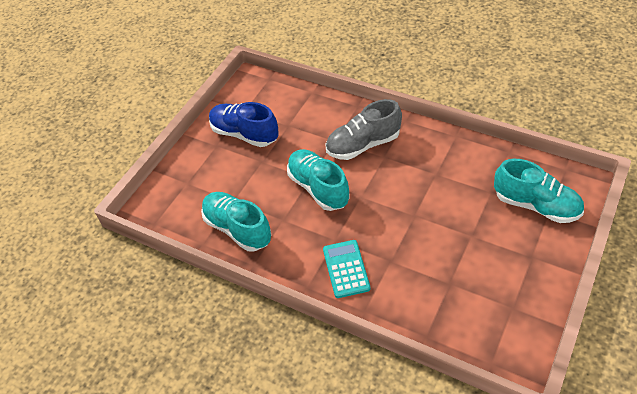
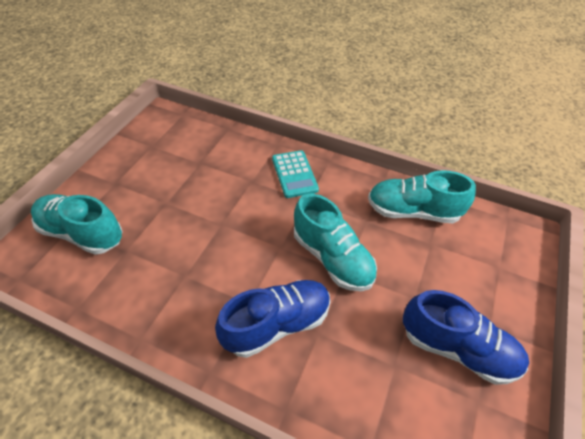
camera: 170 degrees right, 0 degrees up
turquoise shoe [201,192,271,251] -> turquoise shoe turned 150 degrees clockwise [368,170,476,223]
grey shoe [326,99,402,160] -> blue shoe [215,280,331,358]

